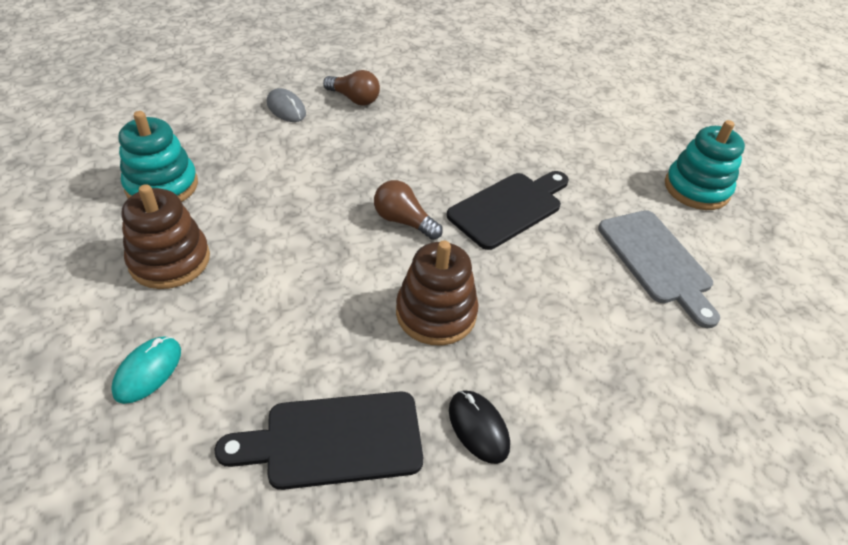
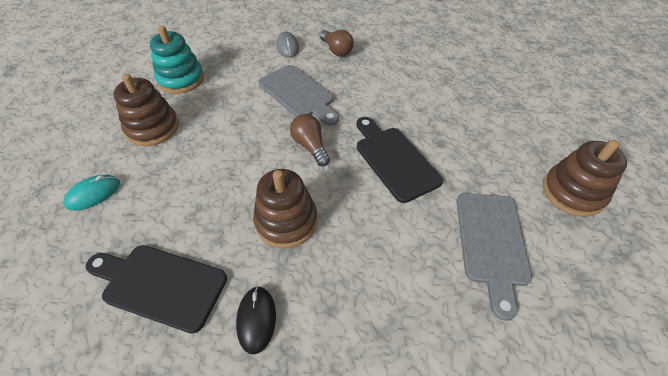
camera: 30 degrees right, 5 degrees up
black cutting board [447,171,569,250] -> black cutting board turned 105 degrees counterclockwise [357,117,443,203]
turquoise stacking toy [665,120,745,210] -> brown stacking toy [543,140,627,217]
none -> grey cutting board [258,65,339,125]

